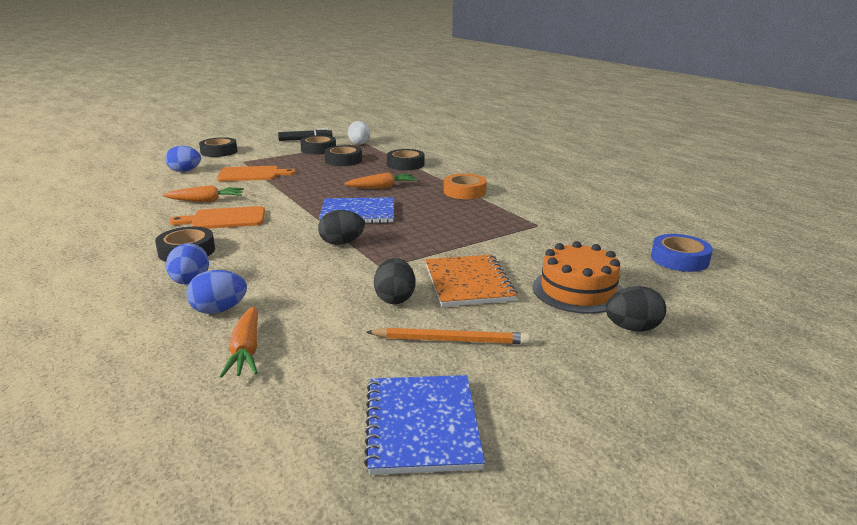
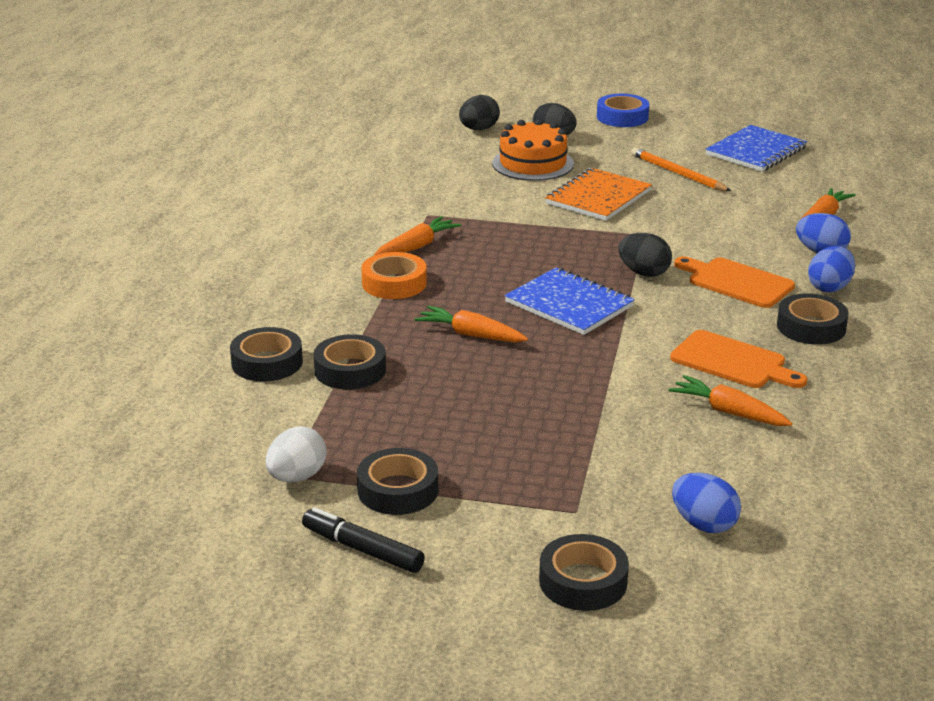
camera: 135 degrees left, 5 degrees up
orange cutting board [217,166,296,181] -> orange cutting board moved to [674,256,795,308]
black tape [324,145,362,166] -> black tape moved to [230,327,303,382]
black egg [374,258,415,304] -> black egg moved to [459,95,500,130]
blue tape [651,234,713,272] -> blue tape moved to [597,94,649,127]
none -> orange carrot [374,216,461,255]

